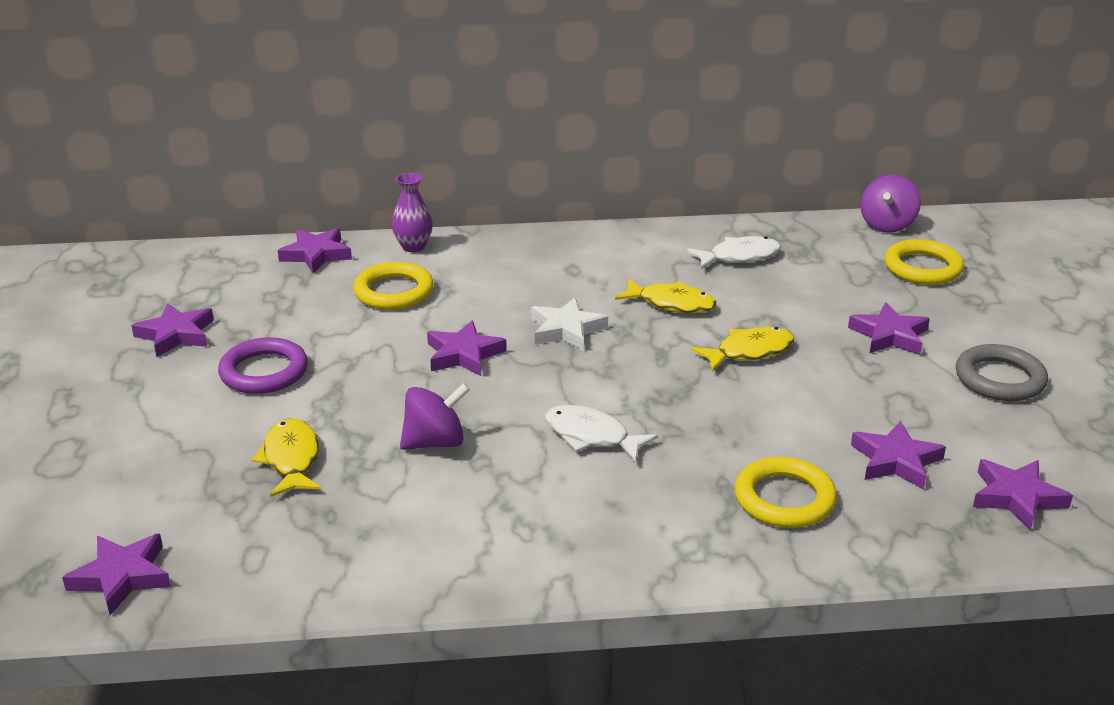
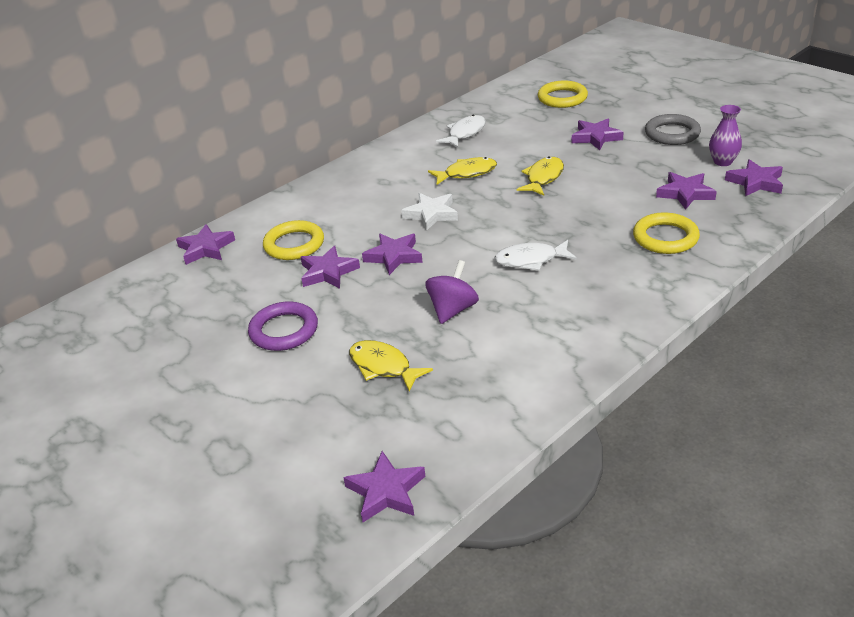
camera: 35 degrees left, 5 degrees up
purple star [131,303,214,357] -> purple star moved to [301,246,360,289]
purple vase [392,173,433,252] -> purple vase moved to [709,105,742,166]
purple spinning top [860,175,921,233] -> none

